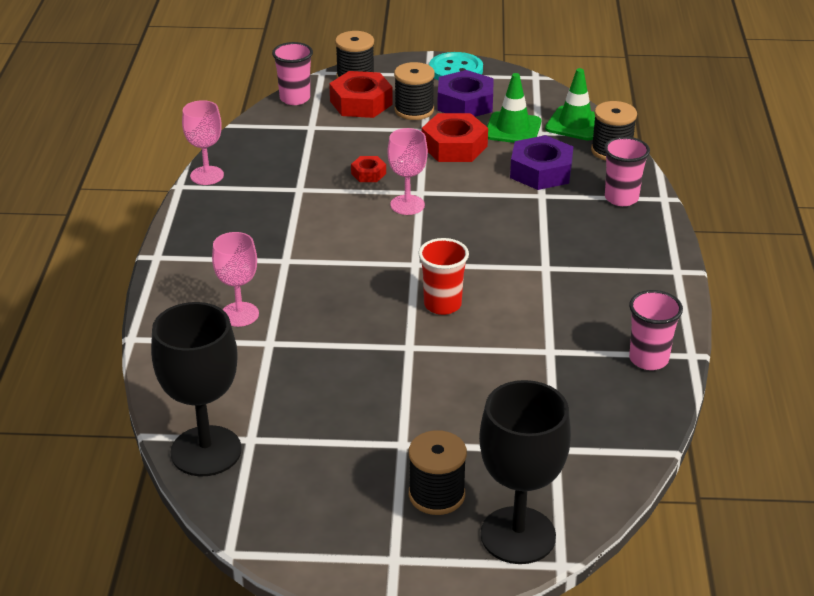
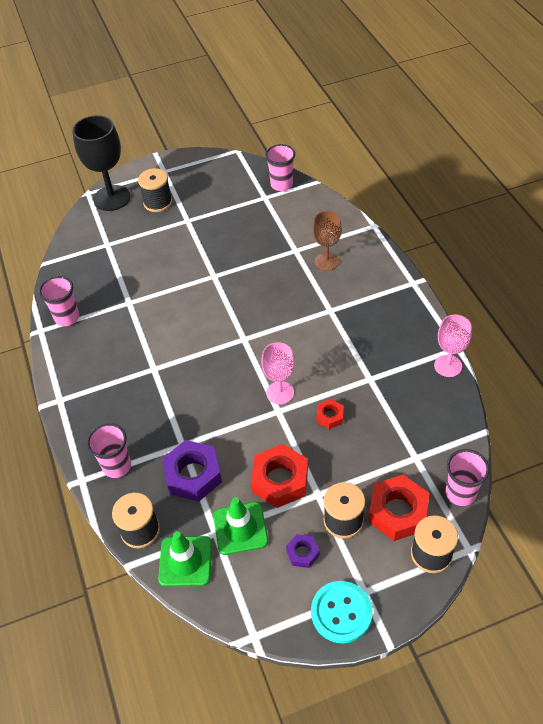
camera: 160 degrees right, 15 degrees up
black goblet [151,302,242,476] -> pink cup [265,144,295,191]
pink goblet [212,232,259,327] -> brown goblet [313,211,342,271]
red cup [418,238,469,315] -> none
purple nut [437,70,493,117] -> purple nut [286,534,320,568], size x0.52

